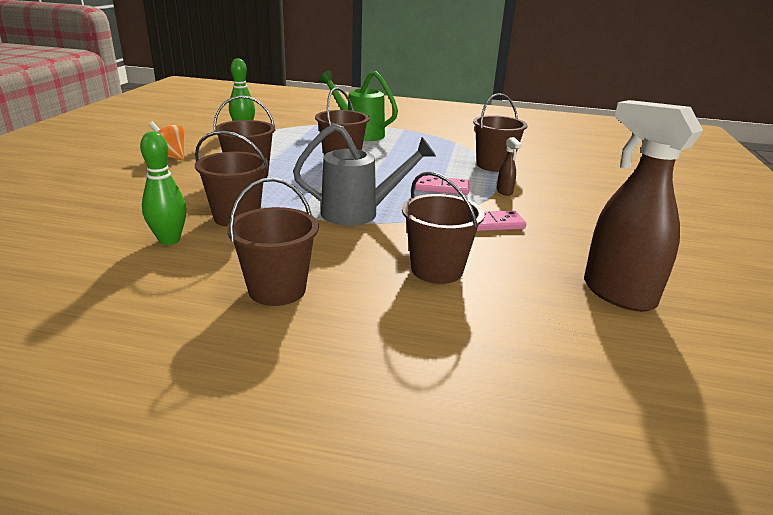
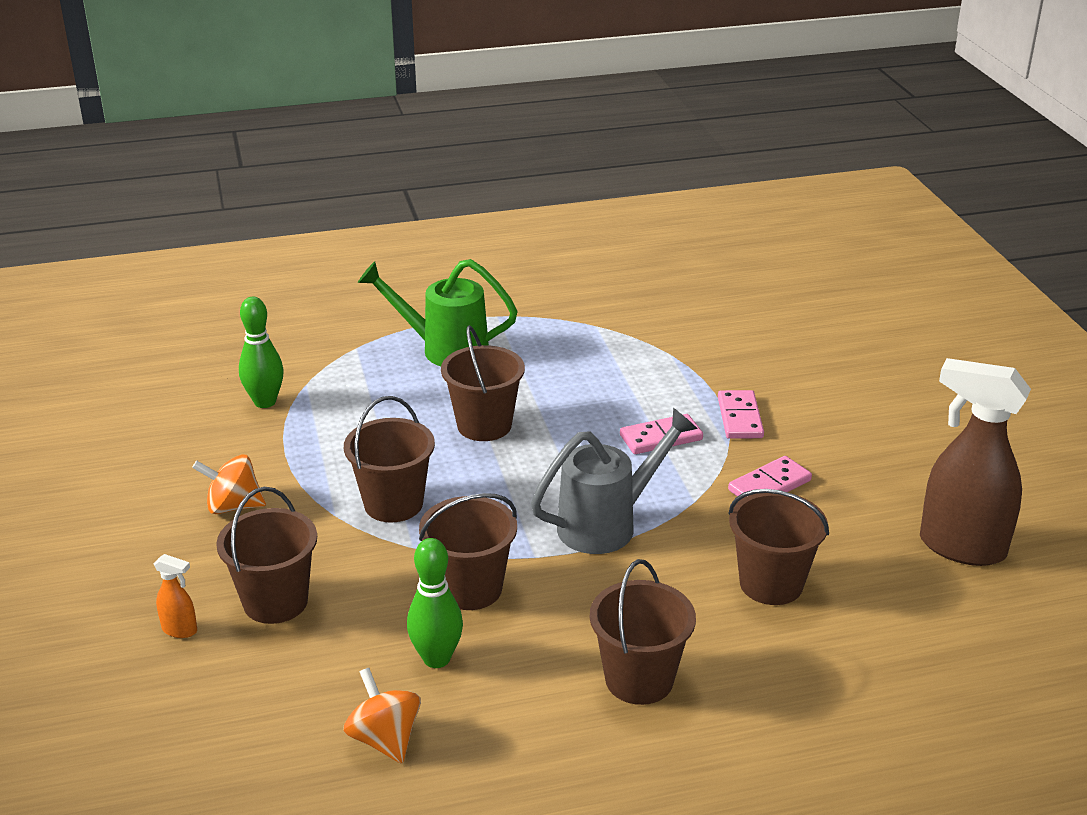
camera: 25 degrees left, 5 degrees up
brown bucket [473,93,528,172] -> brown bucket moved to [216,487,317,624]
brown spray bottle [497,137,522,196] -> pink domino [718,390,764,439]
none -> orange spray bottle [154,554,197,638]
none -> orange spinning top [343,668,421,763]

